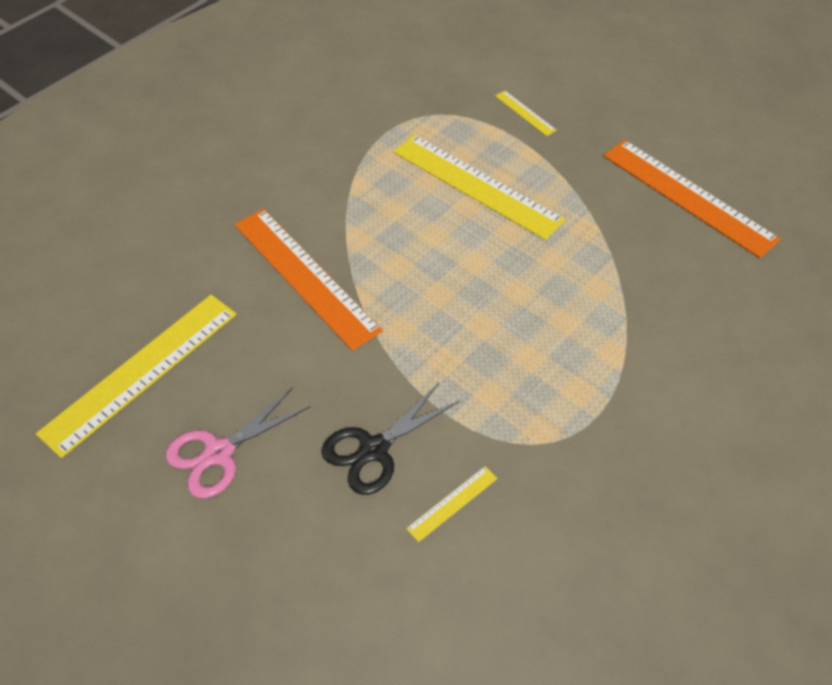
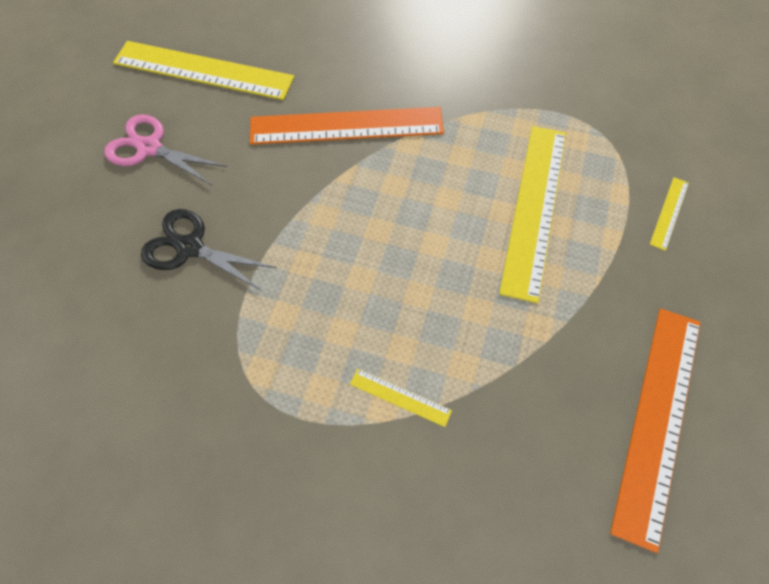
camera: 65 degrees right, 10 degrees up
orange ruler [235,209,383,351] -> orange ruler turned 60 degrees clockwise [250,107,444,145]
yellow ruler [406,466,498,542] -> yellow ruler moved to [350,369,452,427]

